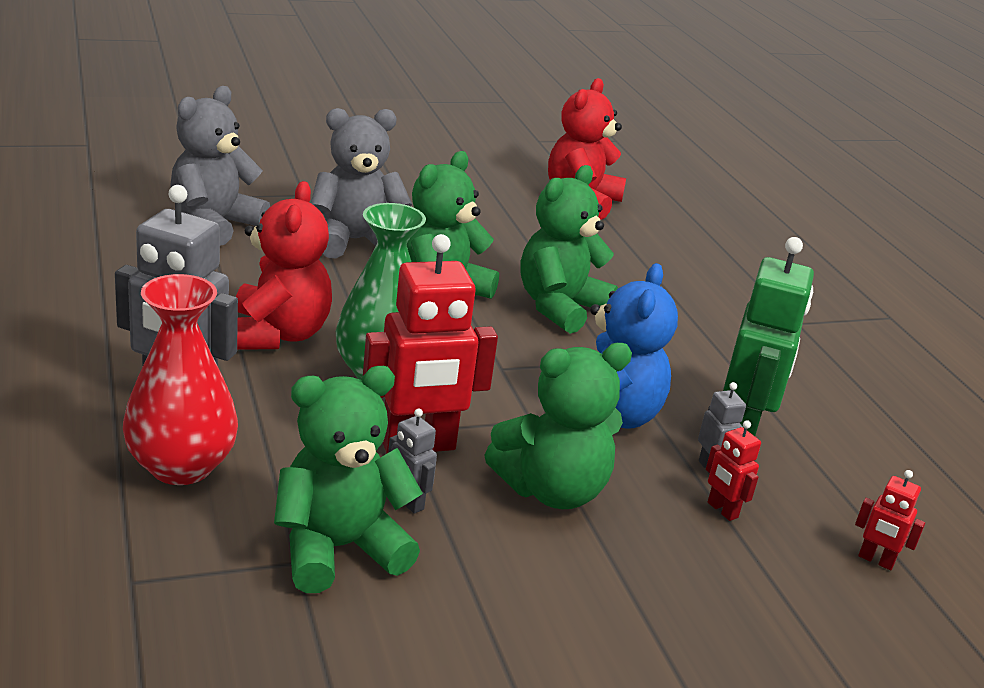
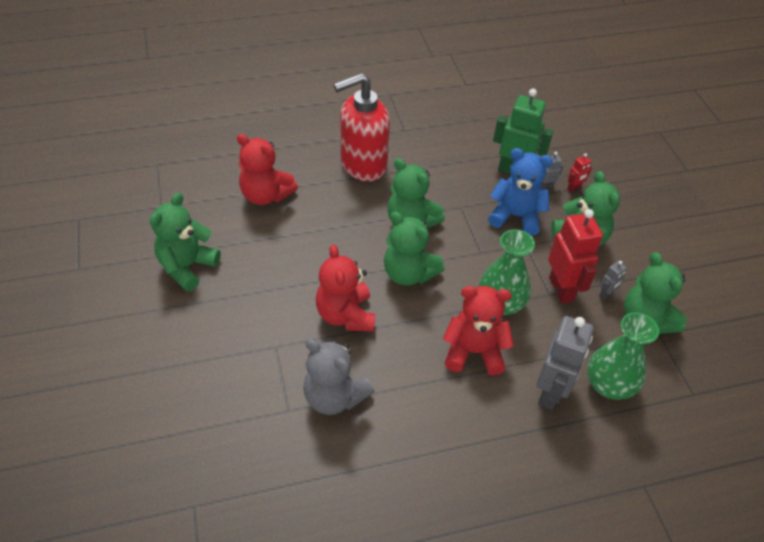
camera: 85 degrees left, 20 degrees up
red vase [123,274,238,485] -> green vase [587,312,659,400]
grey teddy bear [311,108,412,259] -> red teddy bear [316,244,375,332]
red robot [855,470,925,570] -> none
none -> green teddy bear [149,193,221,291]
none -> red soap dispenser [333,73,390,181]

